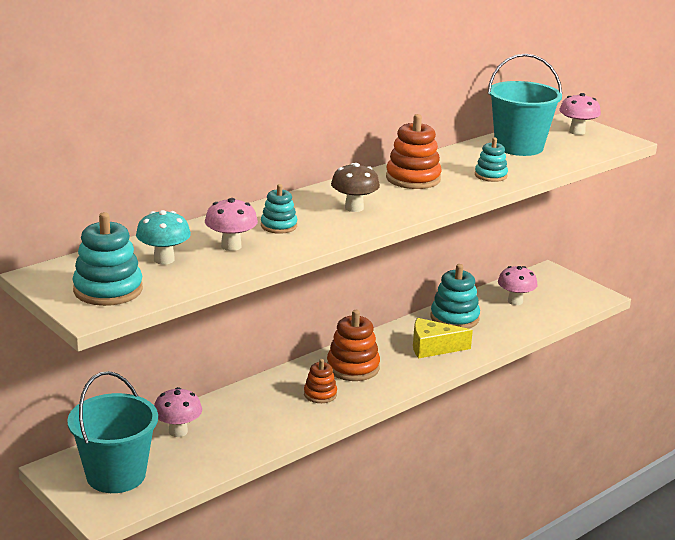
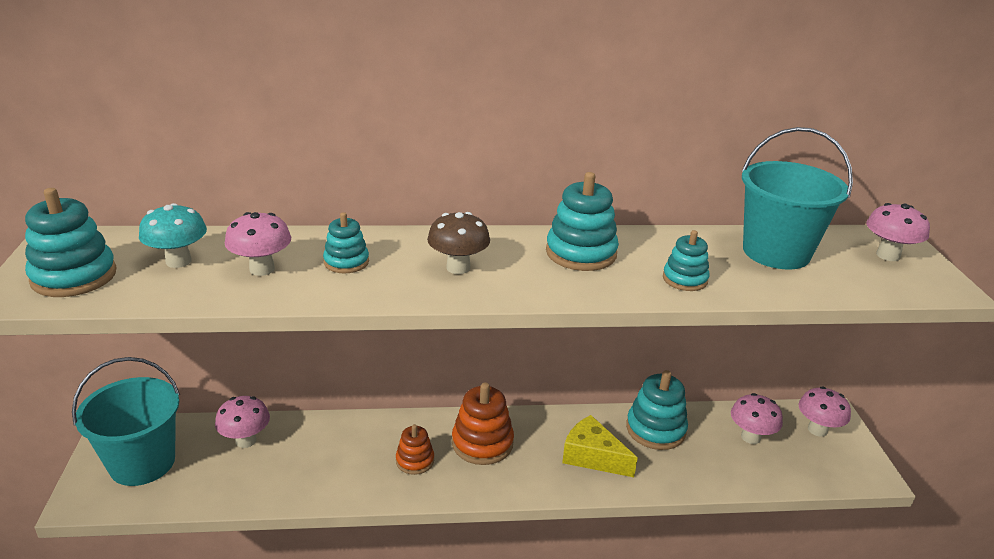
camera: 35 degrees right, 5 degrees up
orange stacking toy [386,114,442,189] -> turquoise stacking toy [546,172,619,271]
none -> pink mushroom [799,386,851,437]

